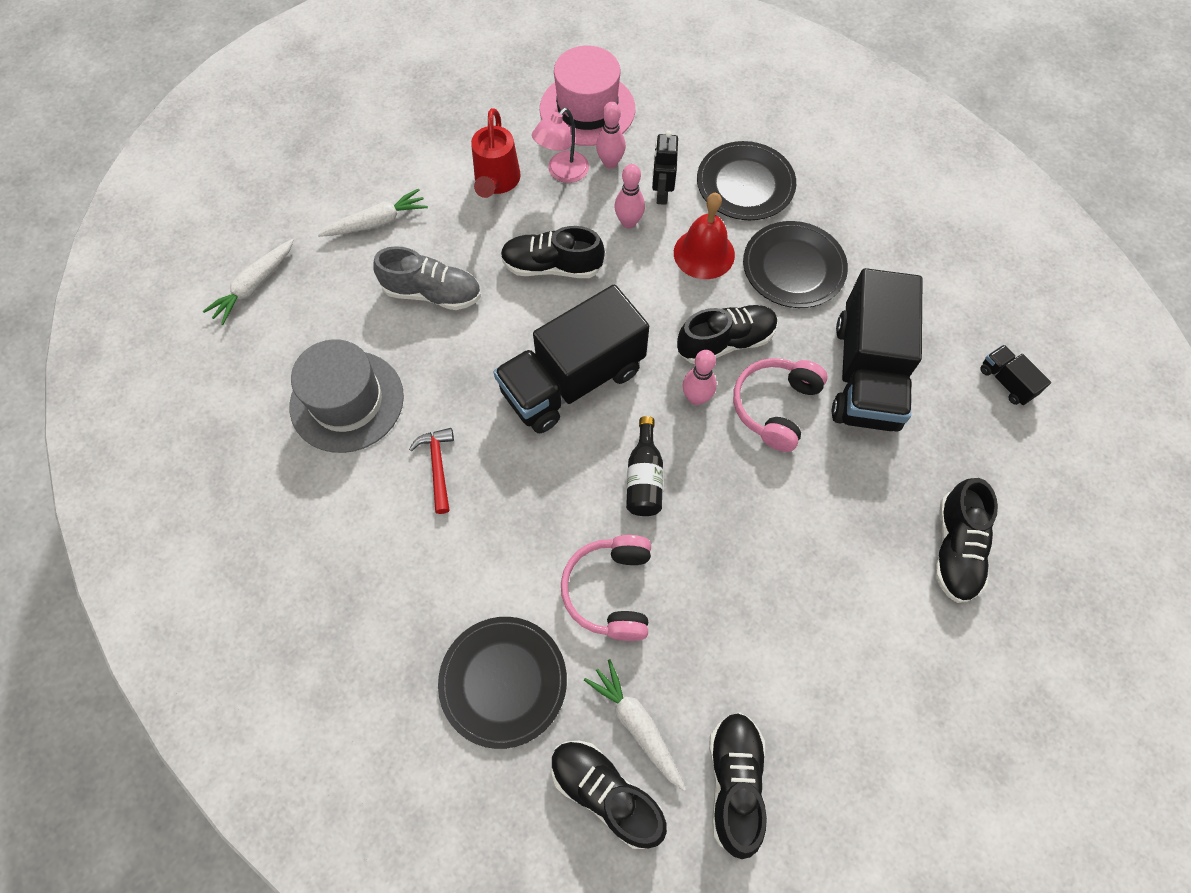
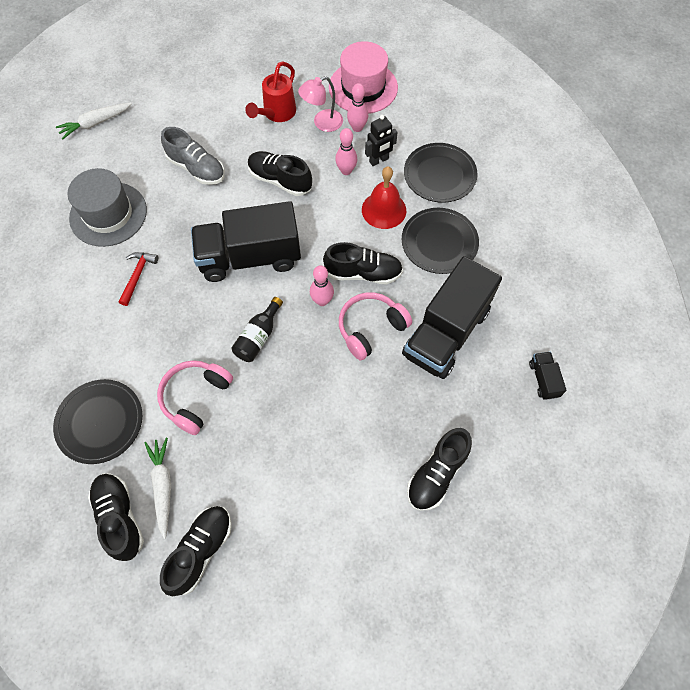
camera: 25 degrees right, 0 degrees up
white carrot [318,188,428,237] -> none
black robot [652,131,678,205] -> black robot turned 150 degrees counterclockwise [365,115,398,166]

